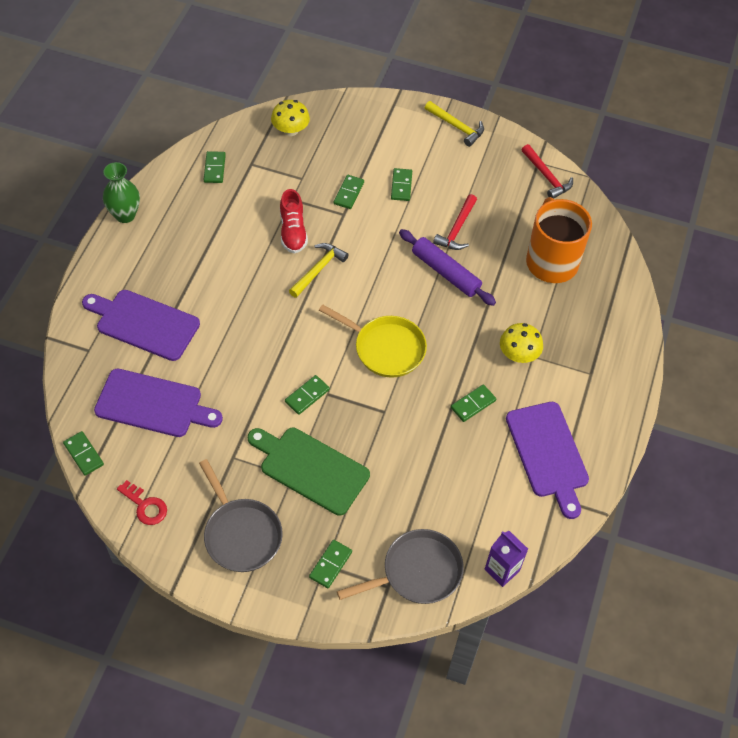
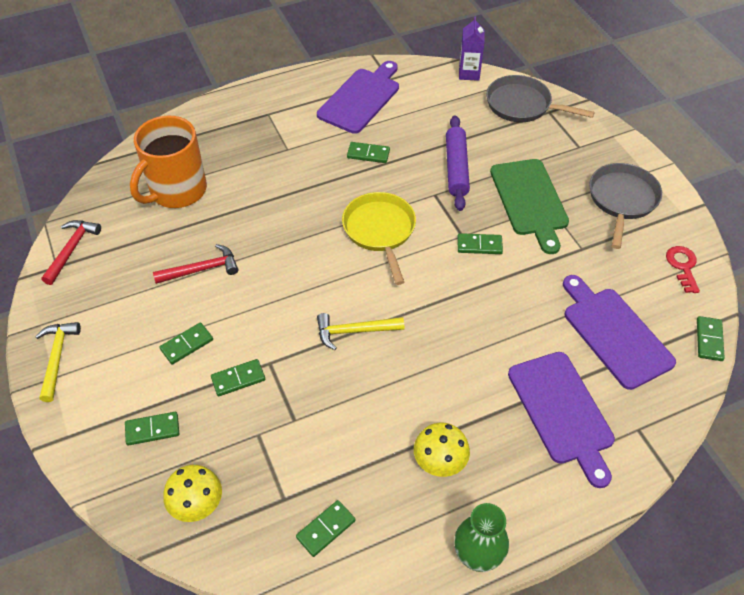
camera: 130 degrees left, 5 degrees down
red shoe [280,189,308,254] -> none
green domino [309,540,352,588] -> green domino moved to [125,412,179,446]
purple rolling pin [399,229,496,306] -> purple rolling pin moved to [446,115,470,211]
yellow mushroom [500,323,543,363] -> yellow mushroom moved to [414,422,470,477]

